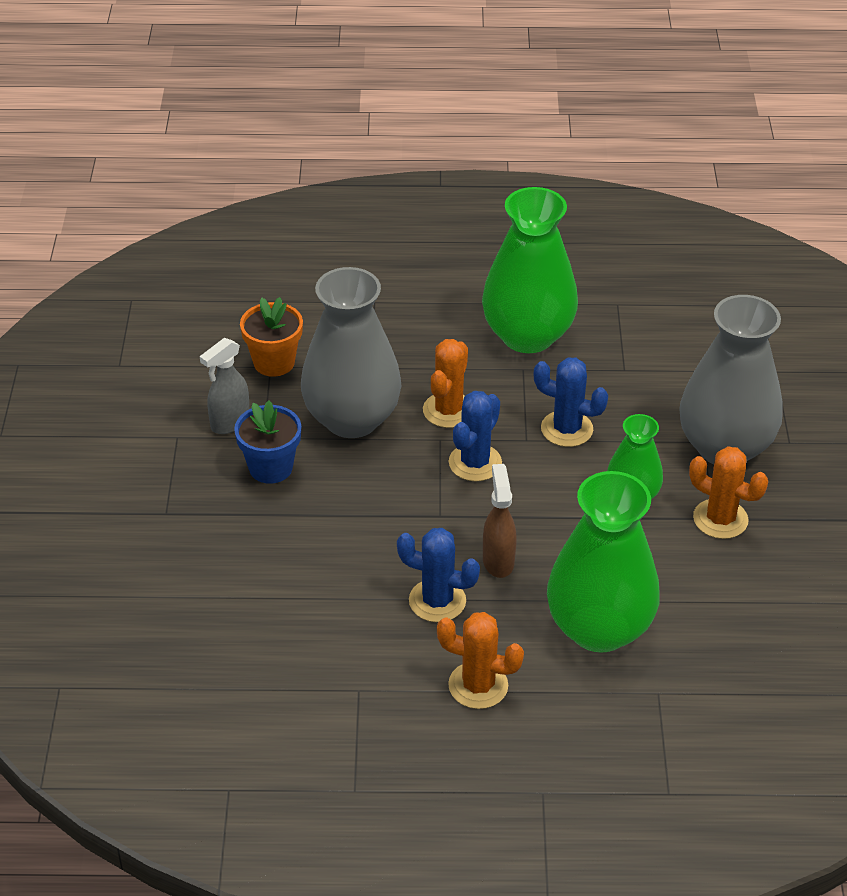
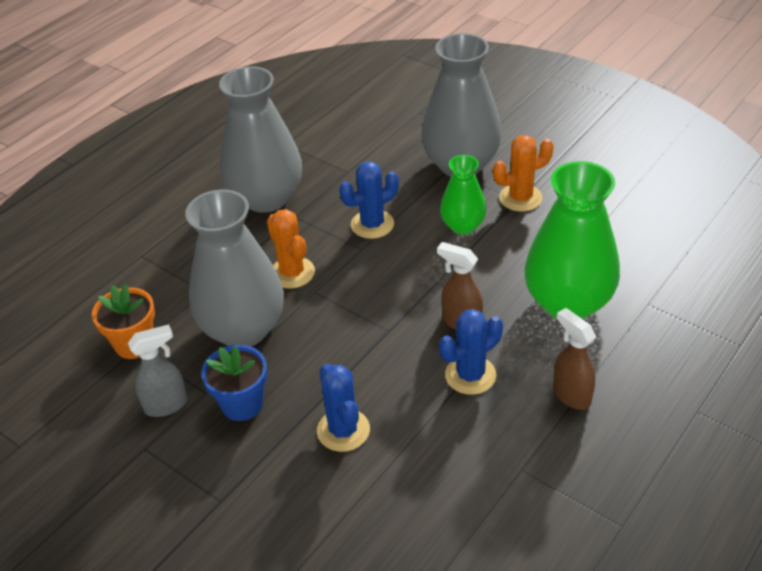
camera: 50 degrees left, 0 degrees up
grey spray bottle [200,338,249,434] -> grey spray bottle turned 105 degrees counterclockwise [128,324,188,417]
orange cactus [437,612,524,709] -> brown spray bottle [553,308,596,410]
blue cactus [449,391,502,481] -> blue cactus moved to [317,363,370,452]
green vase [482,187,578,353] -> grey vase [219,66,302,213]

